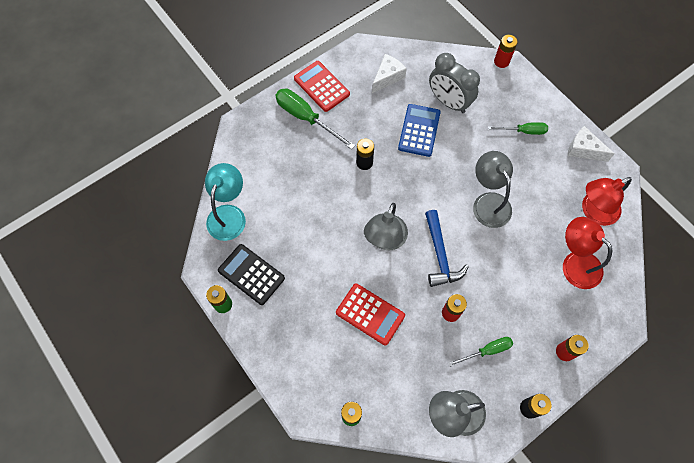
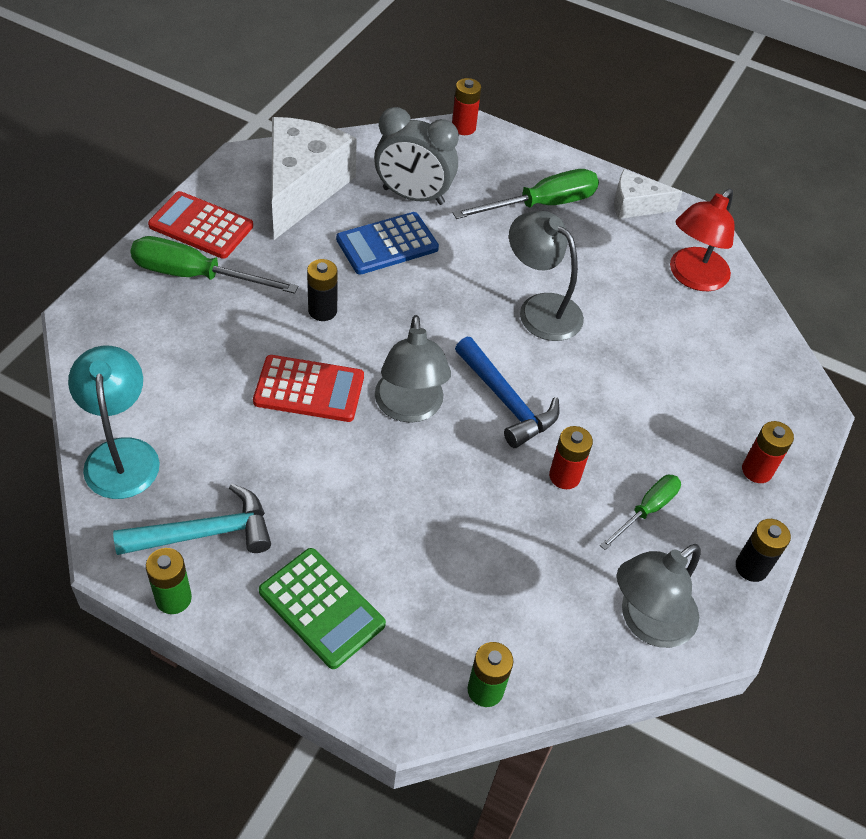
camera: 30 degrees left, 15 degrees down
black calculator [218,244,285,305] -> turquoise hammer [113,484,271,555]
red calculator [336,283,405,346] -> red calculator moved to [253,355,364,422]
white cheese [372,54,407,93] -> white cheese [272,117,357,240], size x1.91
blue calculator [398,104,441,157] -> blue calculator turned 105 degrees counterclockwise [336,212,439,275]
green screwdriver [488,122,548,135] -> green screwdriver [453,169,599,219], size x1.66
red lamp [563,217,612,289] -> none
none -> green calculator [259,548,386,669]

